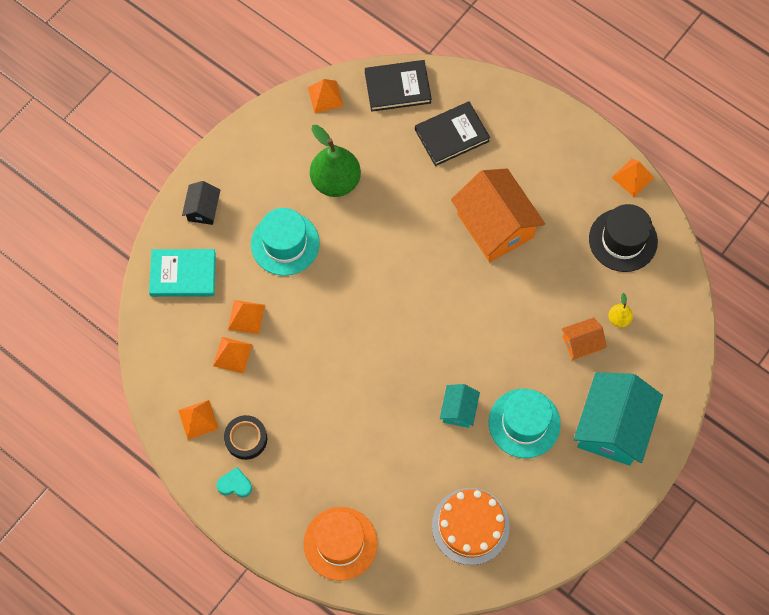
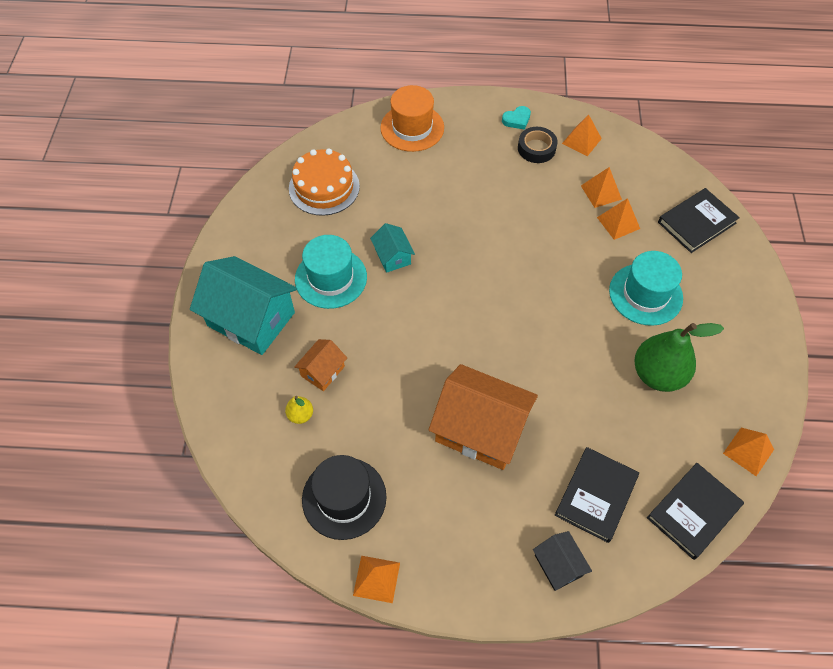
camera: 145 degrees right, 10 degrees down
turquoise book [149,249,216,297] -> black book [658,188,740,253]
black house [182,181,220,225] -> black house moved to [533,531,592,591]
turquoise house [574,372,663,466] -> turquoise house turned 45 degrees counterclockwise [190,256,297,355]

